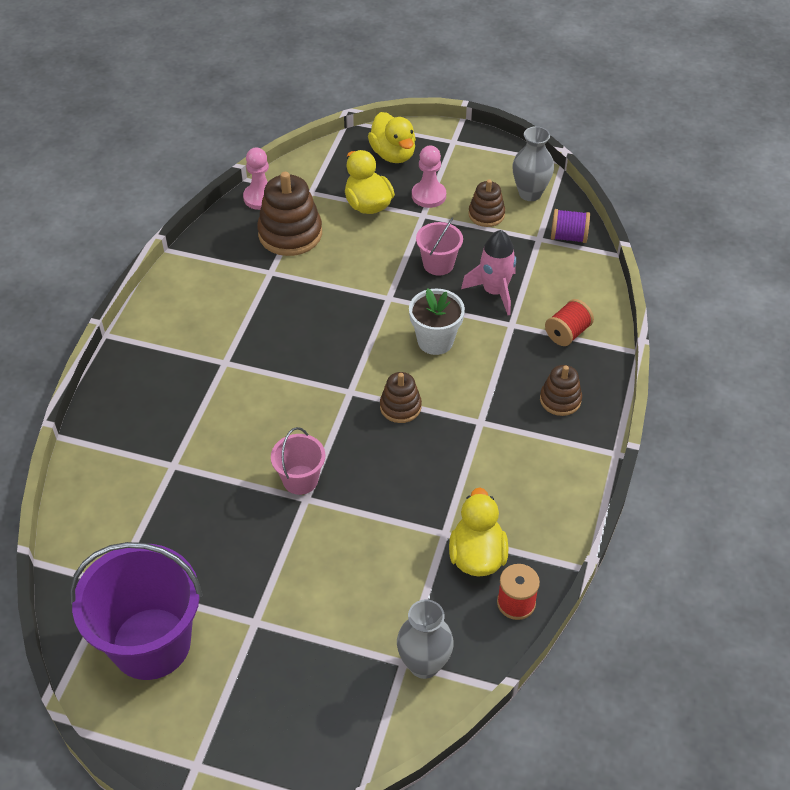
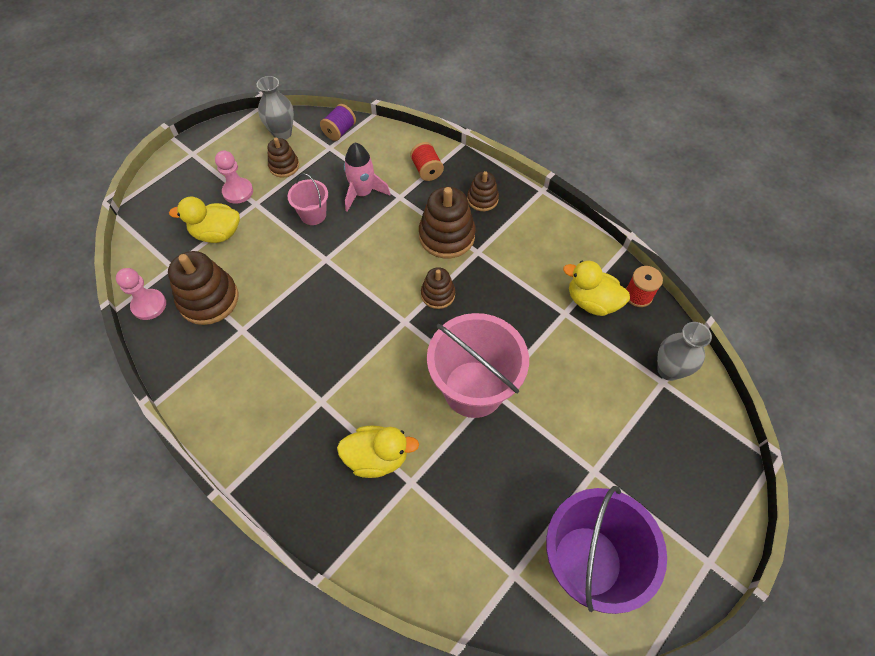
camera: 65 degrees left, 10 degrees up
pink bucket [271,427,325,495] -> pink bucket [427,313,529,418], size x2.02
yellow duck [368,112,416,163] -> yellow duck moved to [337,426,419,478]
white flower pot [409,288,465,355] -> none
none -> brown stacking toy [419,187,476,258]

